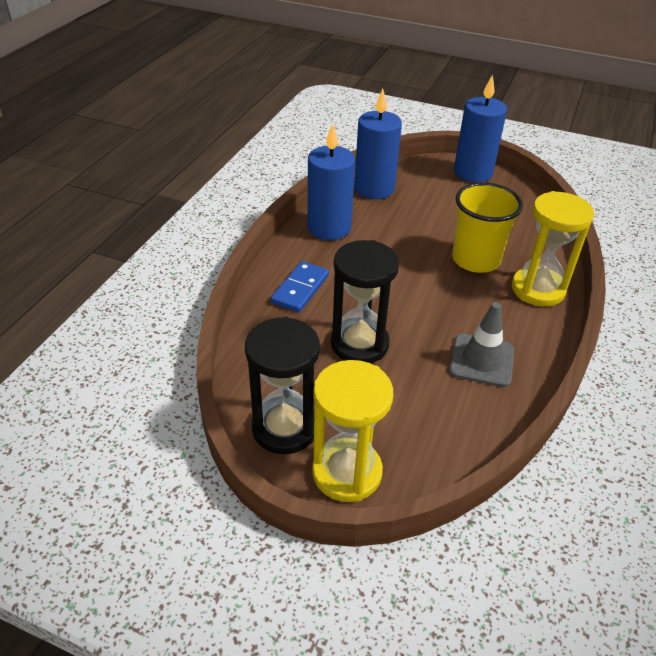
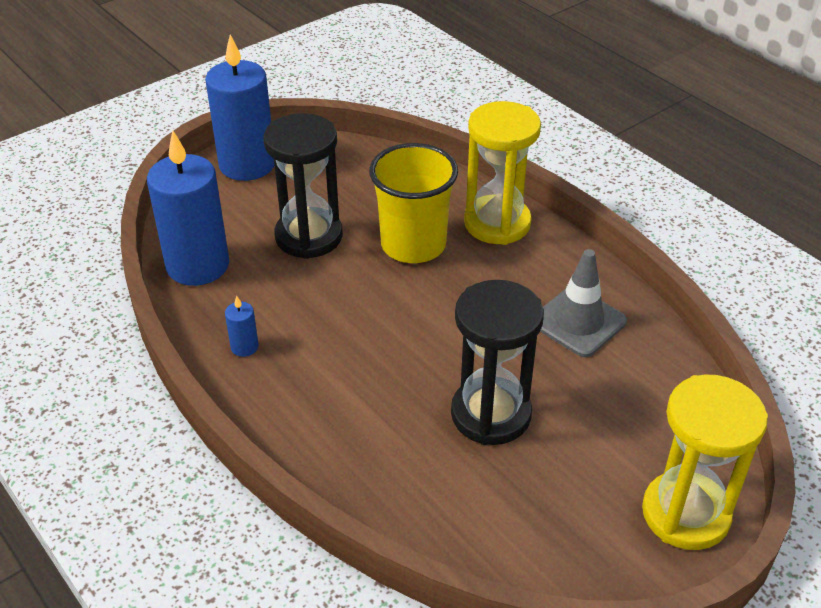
camera: 60 degrees left, 0 degrees up
black hourglass [245,317,320,454] -> black hourglass moved to [264,113,343,259]
blue domino [271,261,329,313] -> none
blue candle [308,123,355,240] -> blue candle [225,295,259,357], size x0.41

